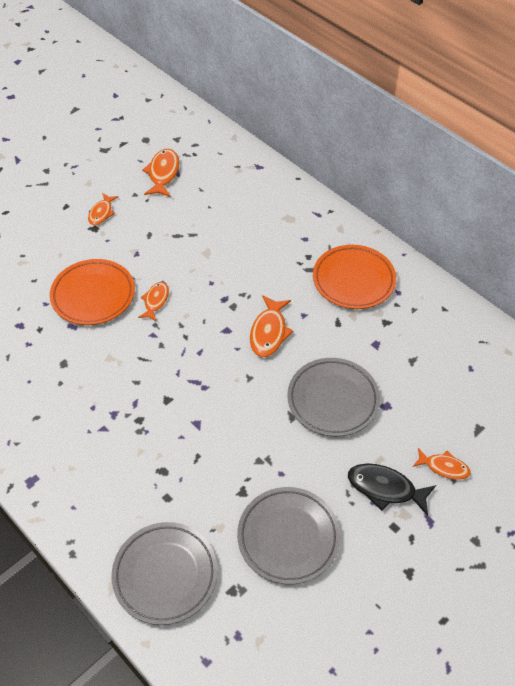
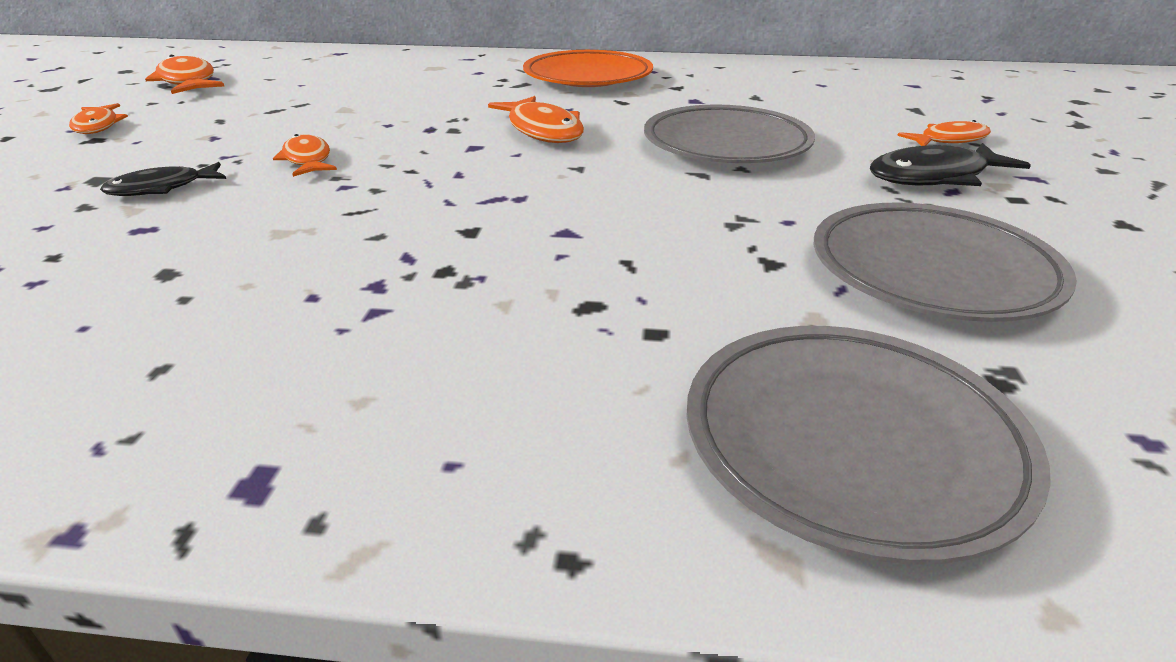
camera: 40 degrees left, 20 degrees down
orange plate [50,259,135,325] -> black fish [100,162,226,196]

